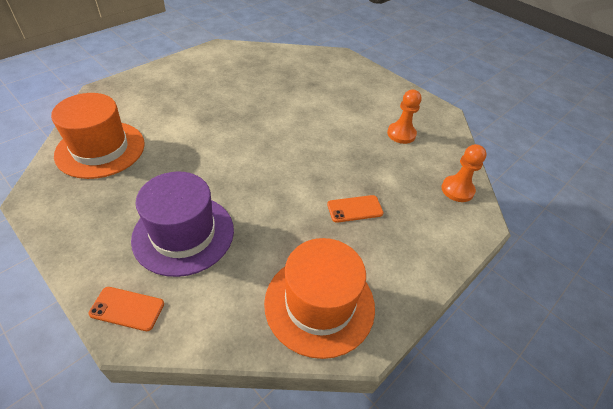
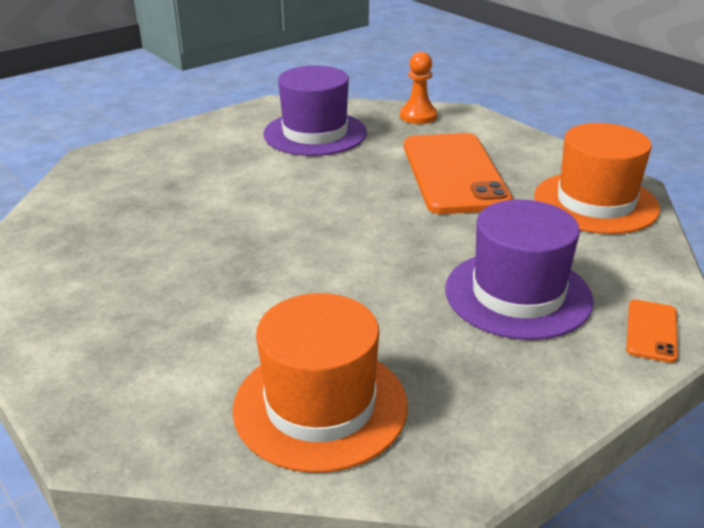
camera: 80 degrees left, 15 degrees down
orange phone [327,195,384,223] -> orange phone [404,133,513,214], size x2.36
orange pawn [387,90,421,144] -> purple hat [263,65,367,156]

